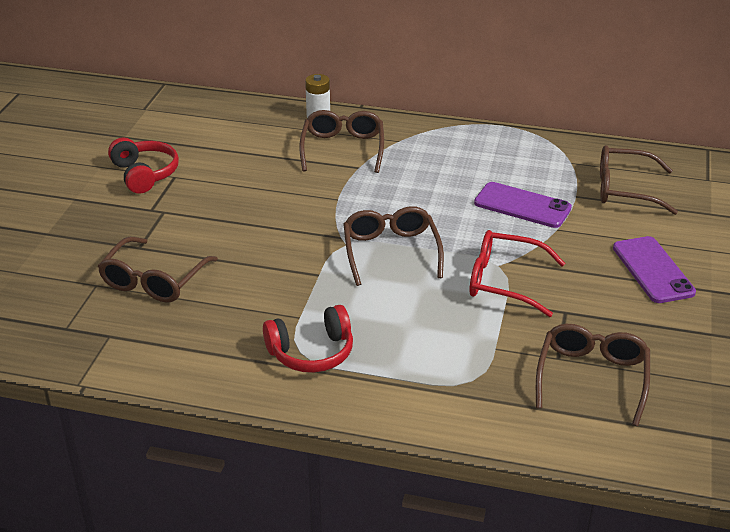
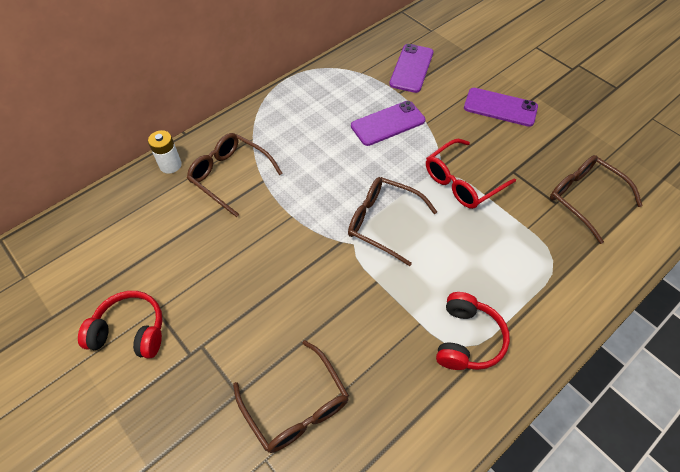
camera: 55 degrees left, 20 degrees up
brown glasses [600,145,678,215] -> purple phone [389,44,433,93]

